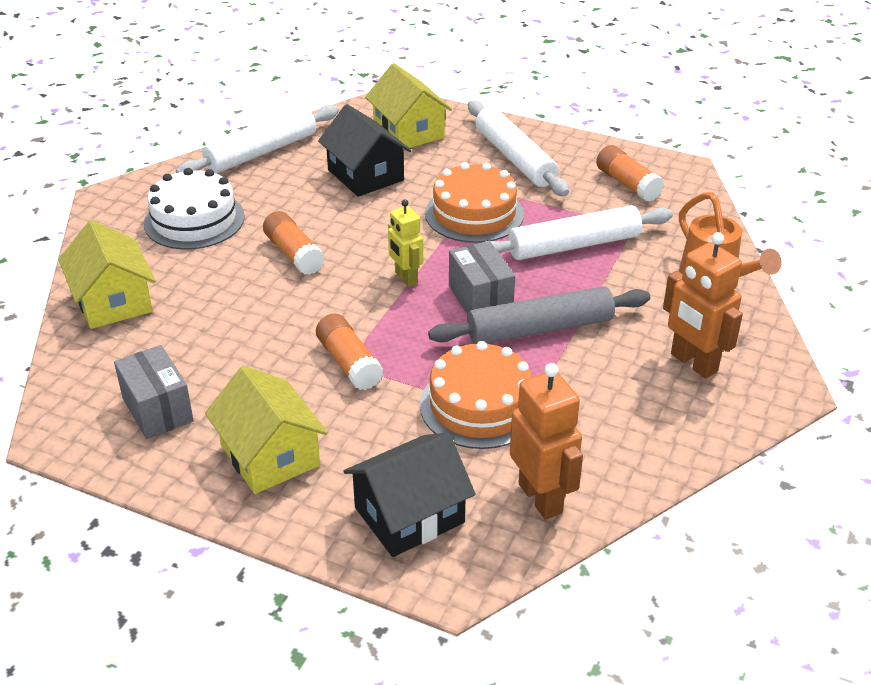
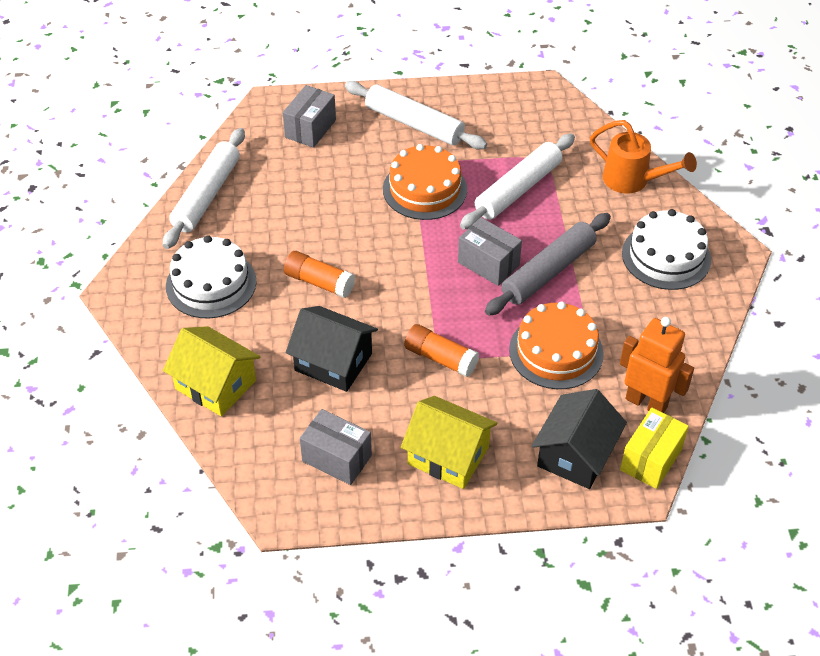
camera: 30 degrees left, 10 degrees up
black house [318,104,411,197] -> black house moved to [286,306,378,392]
yellow house [365,63,452,150] -> grey box [283,85,336,148]
yellow robot [388,199,423,287] -> none
orange glue stick [596,145,664,202] -> none
orange robot [663,232,743,378] -> white cake [622,209,711,290]
none -> yellow box [620,408,689,489]

